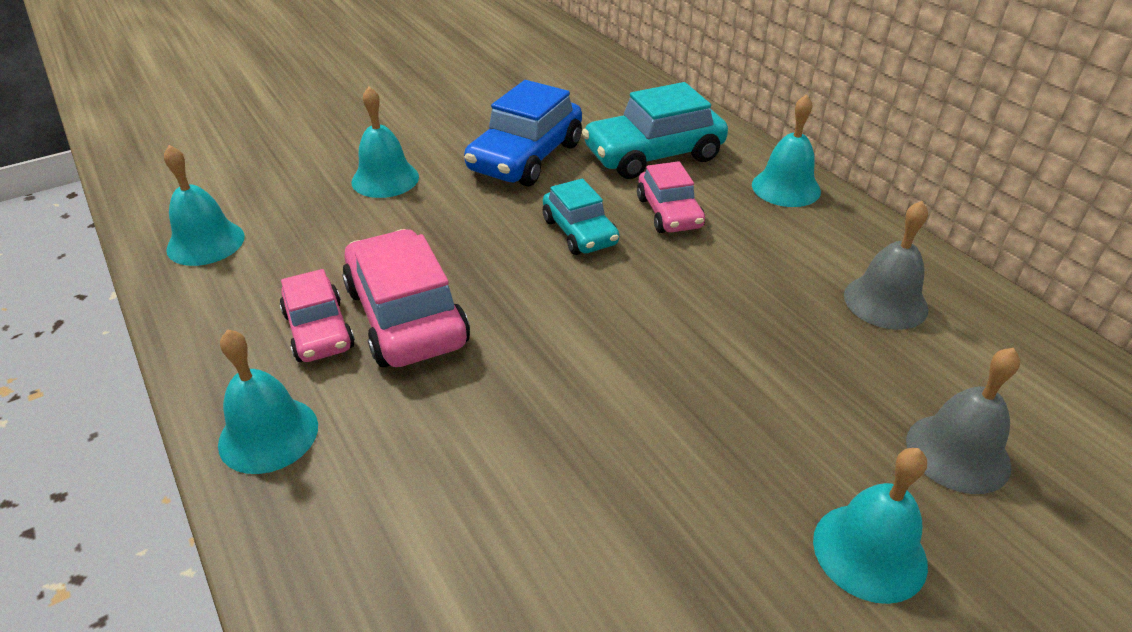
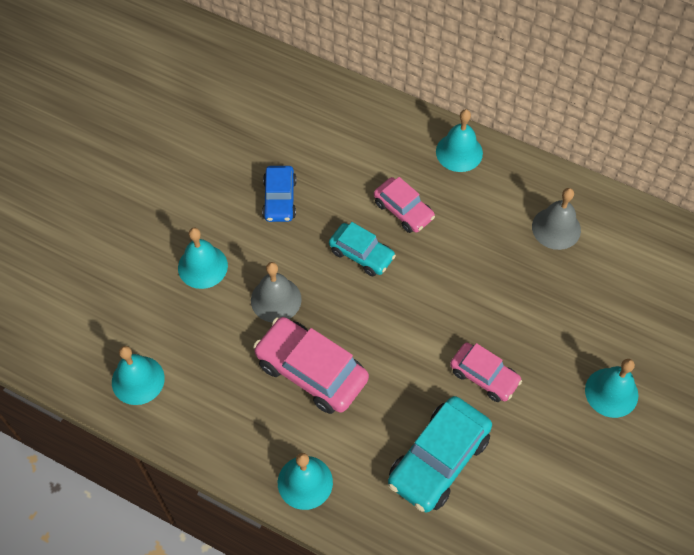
camera: 30 degrees left, 20 degrees up
pink car [280,269,355,362] -> pink car moved to [450,343,522,402]
blue car [464,80,582,186] -> blue car [262,166,297,222], size x0.61
turquoise car [582,82,728,179] -> turquoise car moved to [388,396,492,513]
grey bell [906,348,1020,494] -> grey bell moved to [251,262,302,322]

